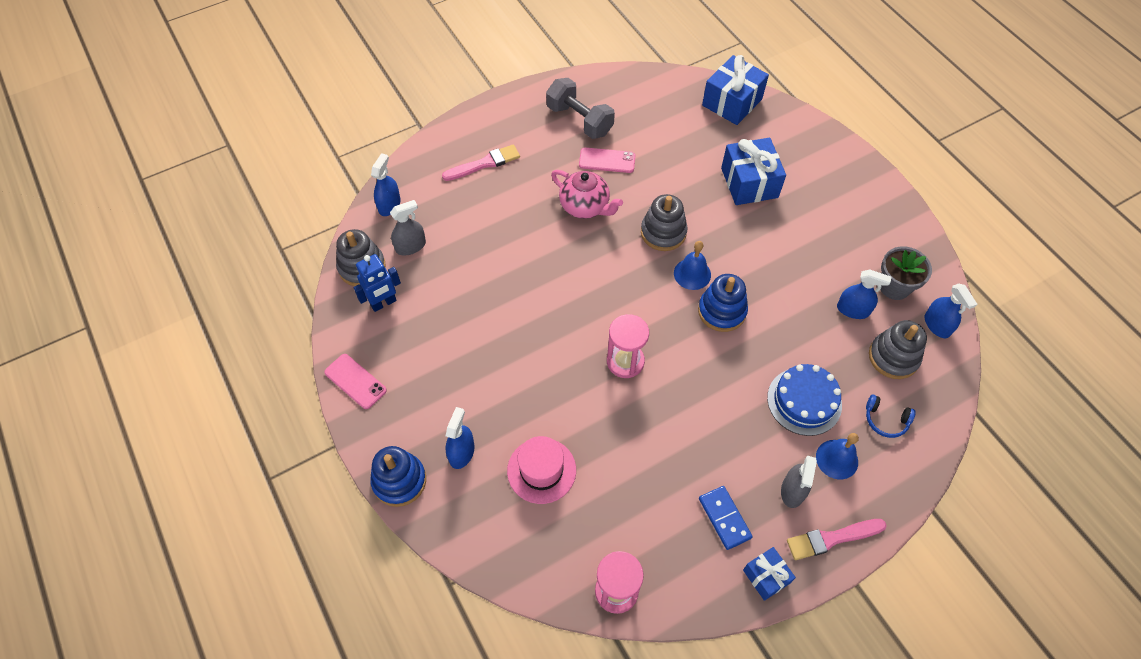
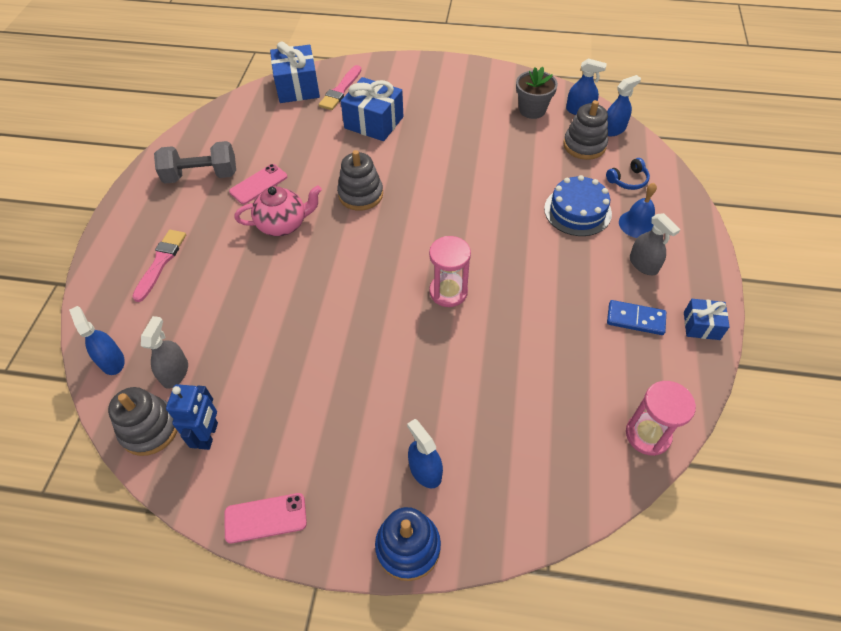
camera: 50 degrees left, 5 degrees down
pink hat [507,436,576,504] -> none
blue bell [674,241,711,290] -> none
blue stacking toy [698,274,748,332] -> none
pink brush [787,519,887,560] -> pink brush moved to [319,65,361,110]
blue spray bottle [837,270,891,319] -> blue spray bottle moved to [607,75,641,136]

